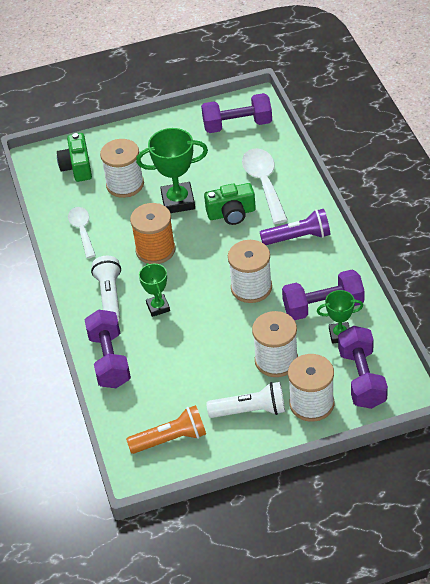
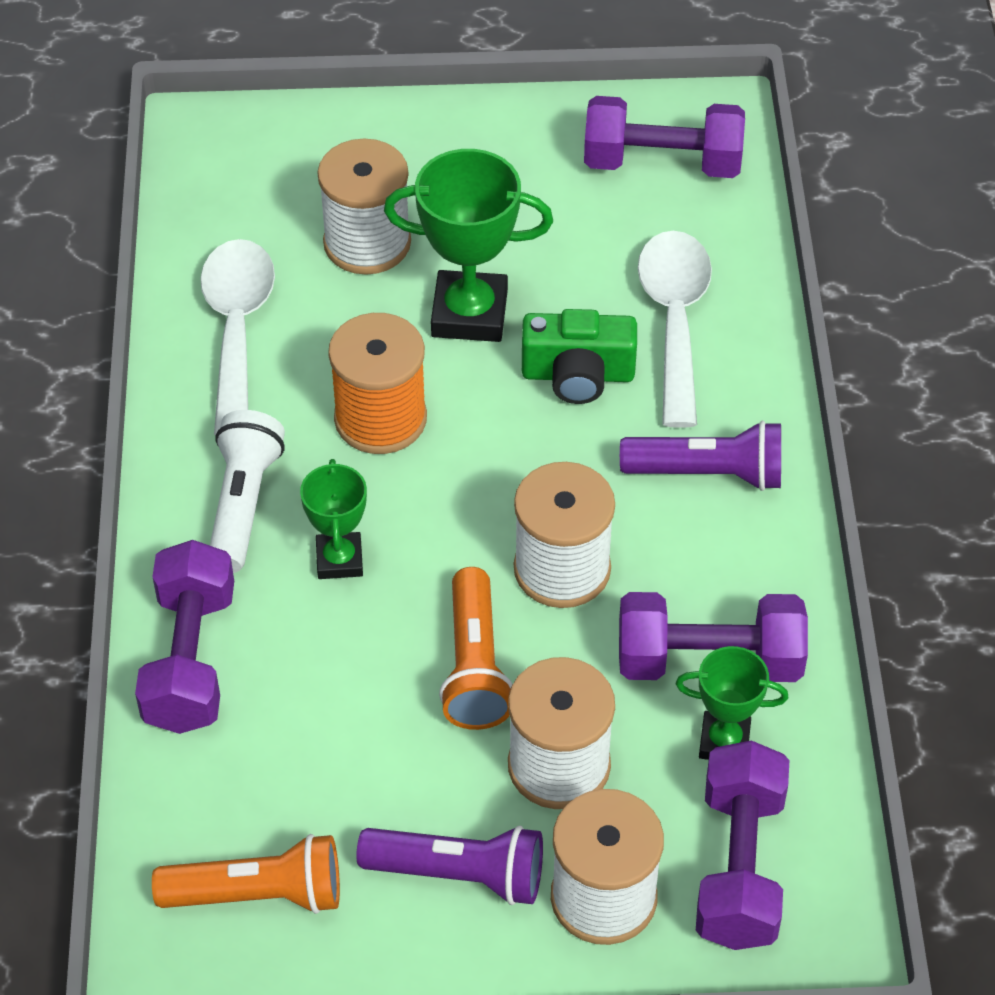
camera: 10 degrees right, 5 degrees up
green camera [57,133,92,182] -> none
white spoon [68,207,96,258] -> white spoon [200,239,275,435], size x1.52
white flashlight [206,382,285,418] -> purple flashlight [356,826,543,905]
none -> orange flashlight [439,567,513,730]

